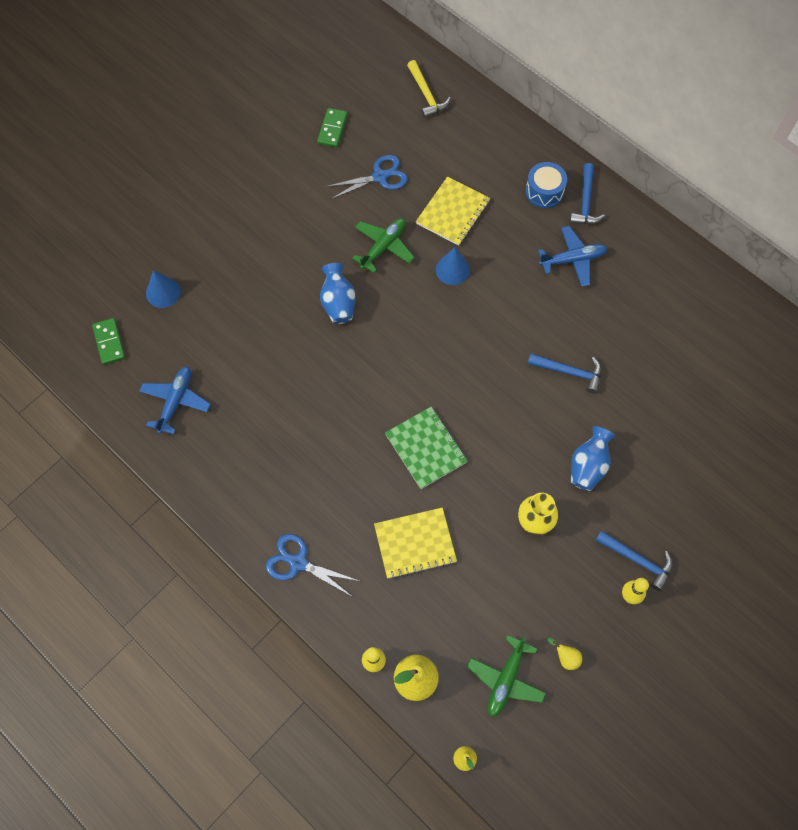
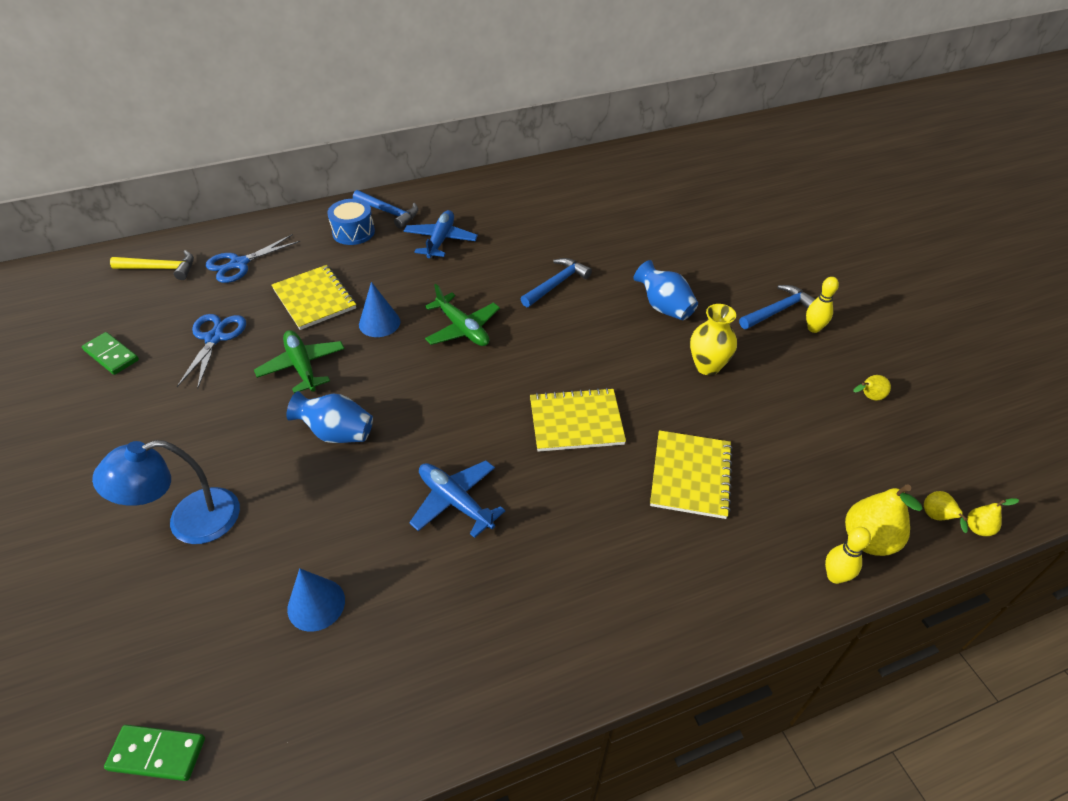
camera: 65 degrees left, 20 degrees down
blue plane [139,367,211,435] -> blue plane moved to [409,461,505,538]
blue cone [146,270,181,308] -> blue cone moved to [287,568,345,632]
blue scissors [266,534,359,596] -> blue scissors moved to [206,234,300,283]
green notebook [385,407,468,489] -> yellow notebook [530,388,626,452]
green plane [467,635,546,717] -> green plane moved to [425,284,500,346]
none -> blue lamp [92,440,240,544]
none -> yellow pear [924,491,968,533]

